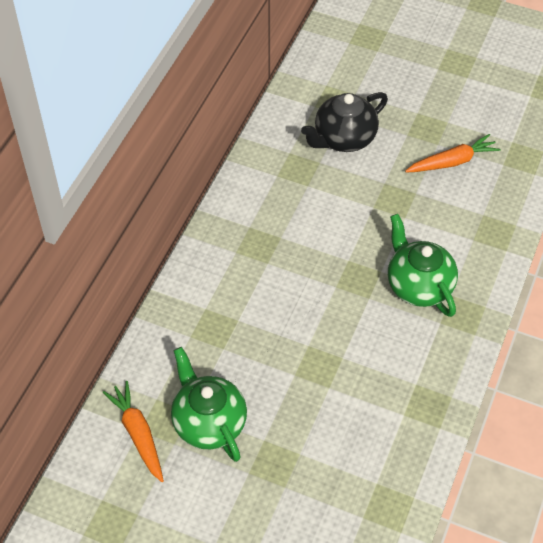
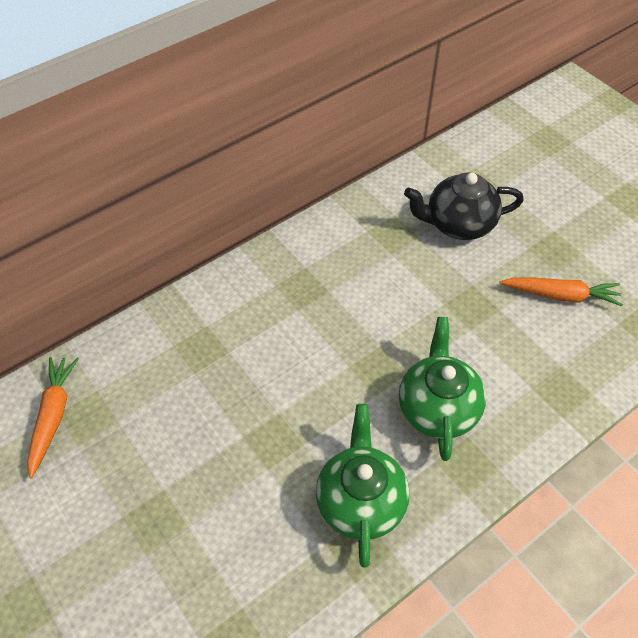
camera: 30 degrees right, 0 degrees up
green teapot [171,347,247,462] -> green teapot moved to [316,404,409,568]

